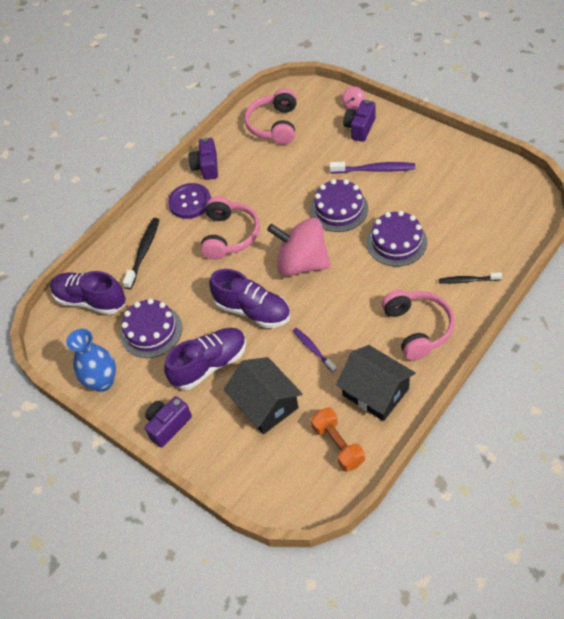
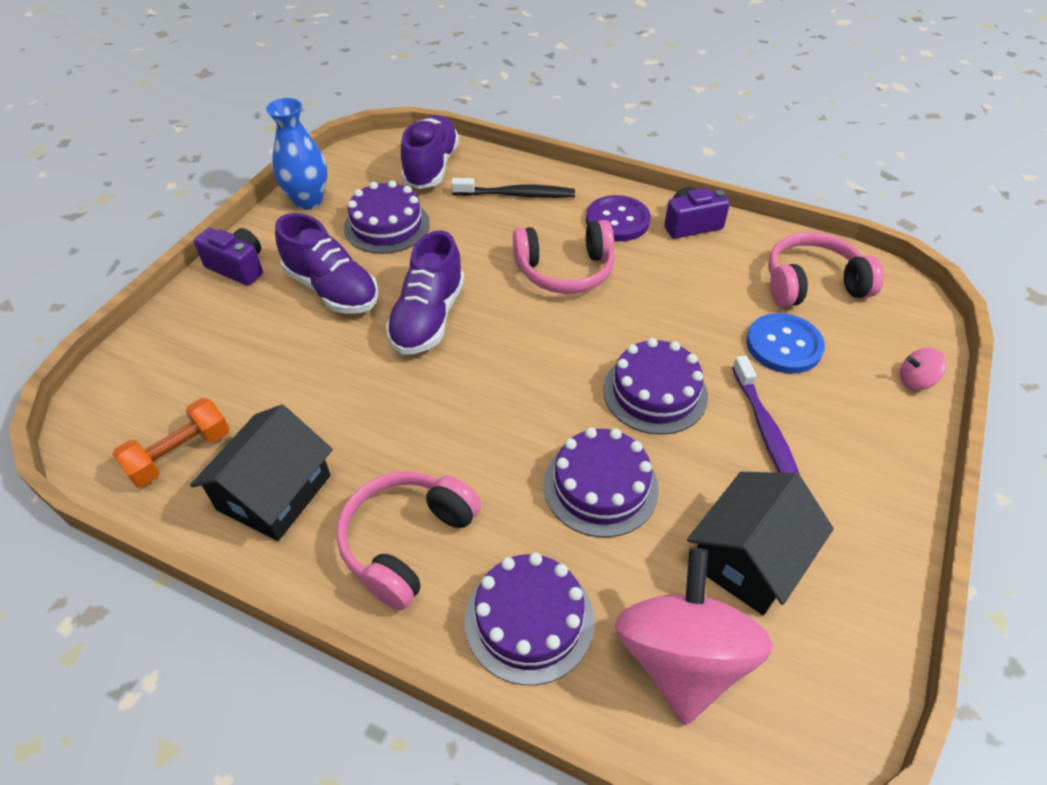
camera: 70 degrees right, 5 degrees down
black house [224,357,303,434] -> black house moved to [687,472,834,615]
pink spinning top [267,218,331,276] -> pink spinning top moved to [615,548,773,725]
purple toothbrush [293,328,336,372] -> none
purple camera [343,100,376,142] -> none
pink headphones [381,290,454,361] -> pink headphones turned 150 degrees clockwise [336,471,481,610]
black toothbrush [439,272,502,284] -> purple cake [465,553,594,685]
none -> blue button [746,313,825,374]

